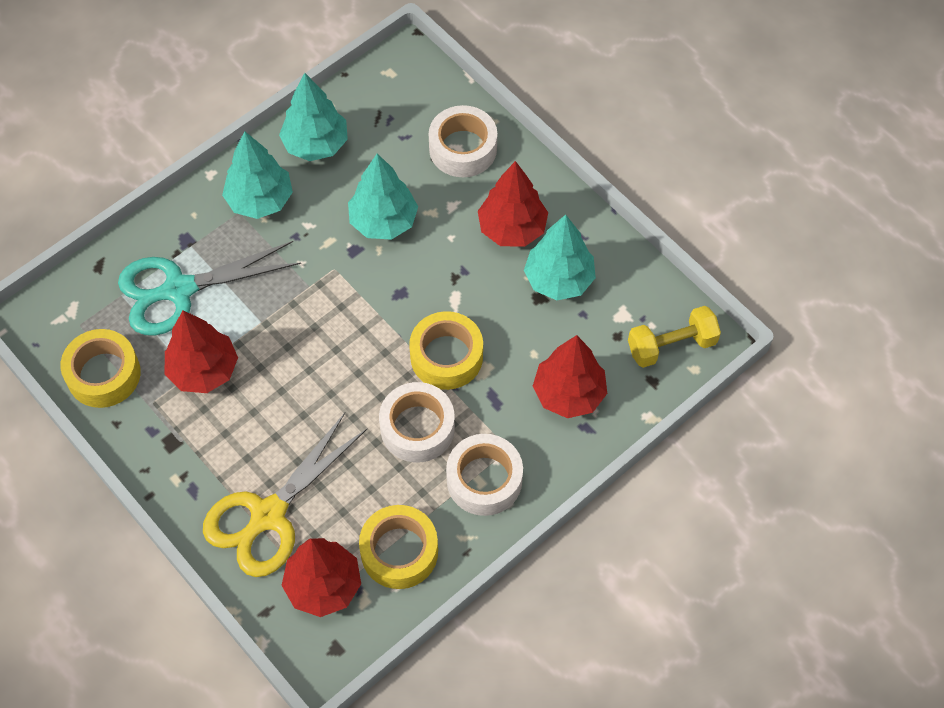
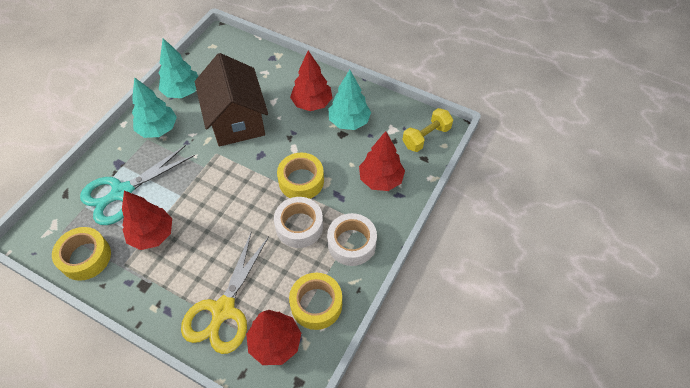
camera: 20 degrees left, 5 degrees down
turquoise tree [348,154,418,240] -> brown house [195,53,268,146]
white tape [429,105,497,177] -> none

